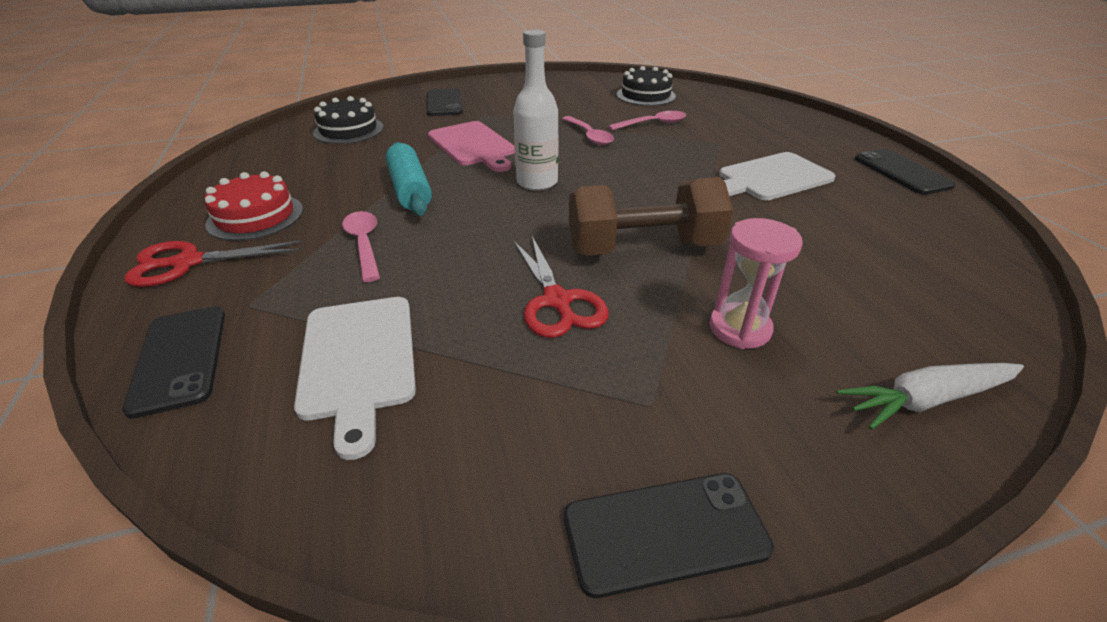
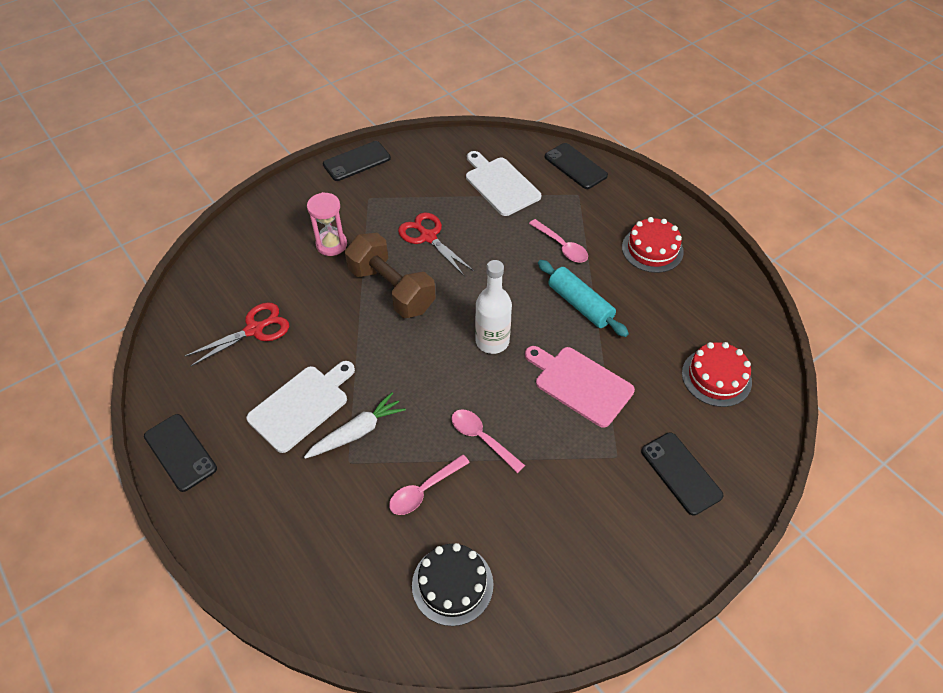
camera: 160 degrees right, 15 degrees up
red scissors [124,240,303,287] -> red scissors moved to [185,302,289,367]
black cake [313,96,383,144] -> red cake [682,342,752,407]
brown dumbbell [569,177,733,256] -> brown dumbbell turned 75 degrees clockwise [345,233,436,318]
white carrot [836,363,1024,430] -> white carrot moved to [304,393,406,459]

